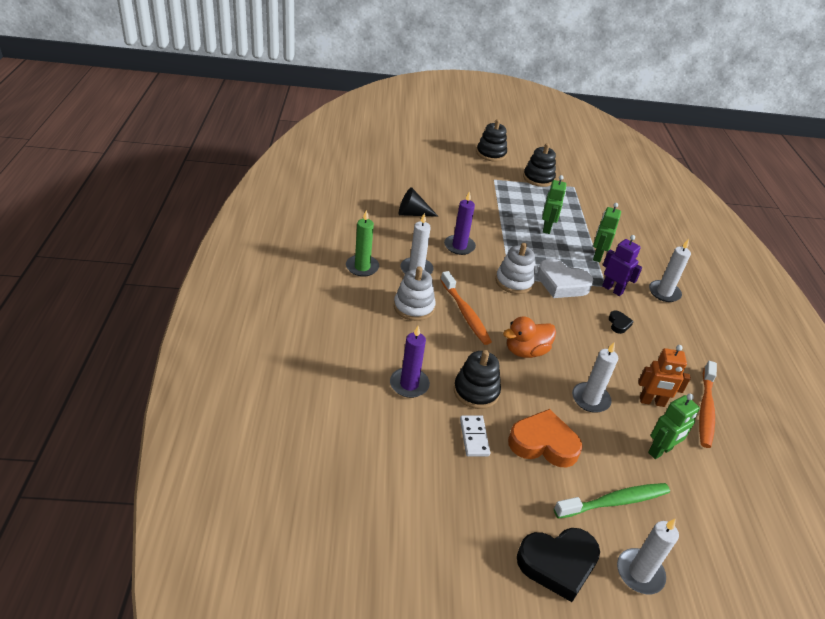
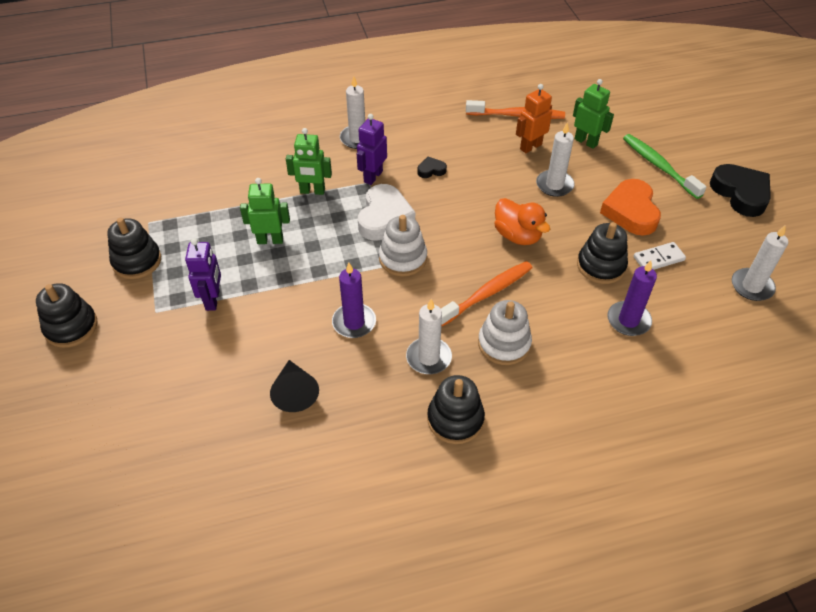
camera: 100 degrees left, 10 degrees up
green candle [346,210,379,277] -> black stacking toy [427,375,485,444]
white candle [617,519,679,594] -> white candle moved to [732,225,788,301]
orange robot [638,345,691,407] -> orange robot turned 120 degrees counterclockwise [516,84,552,153]
none -> purple robot [185,238,221,311]

